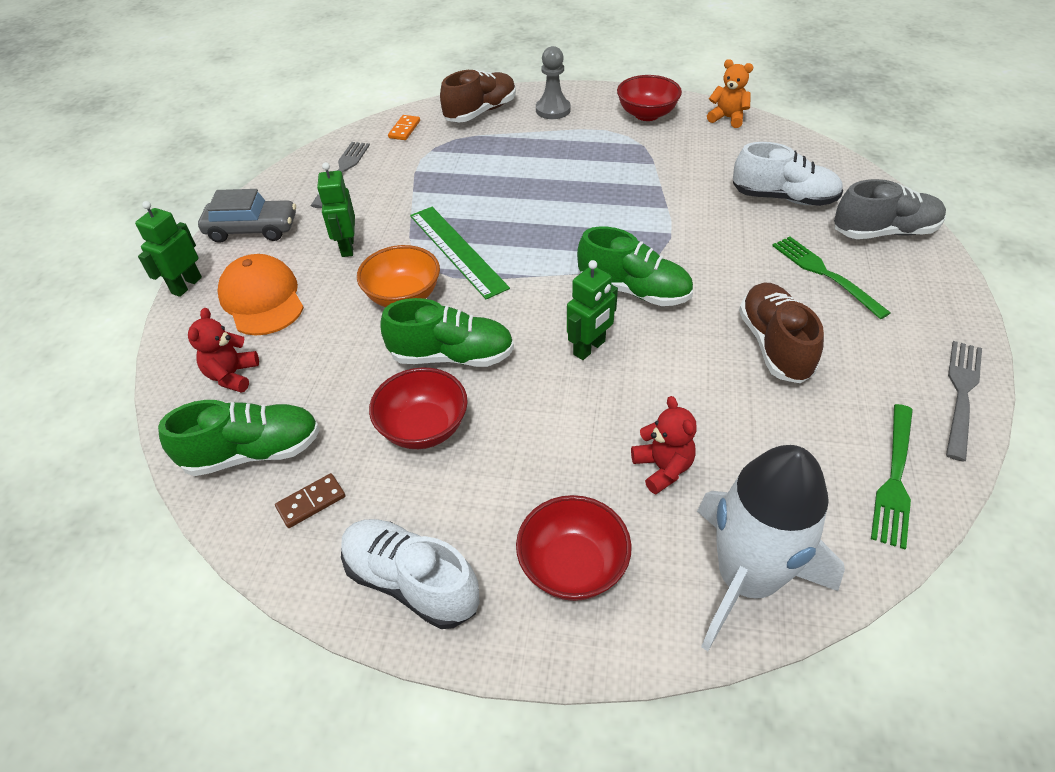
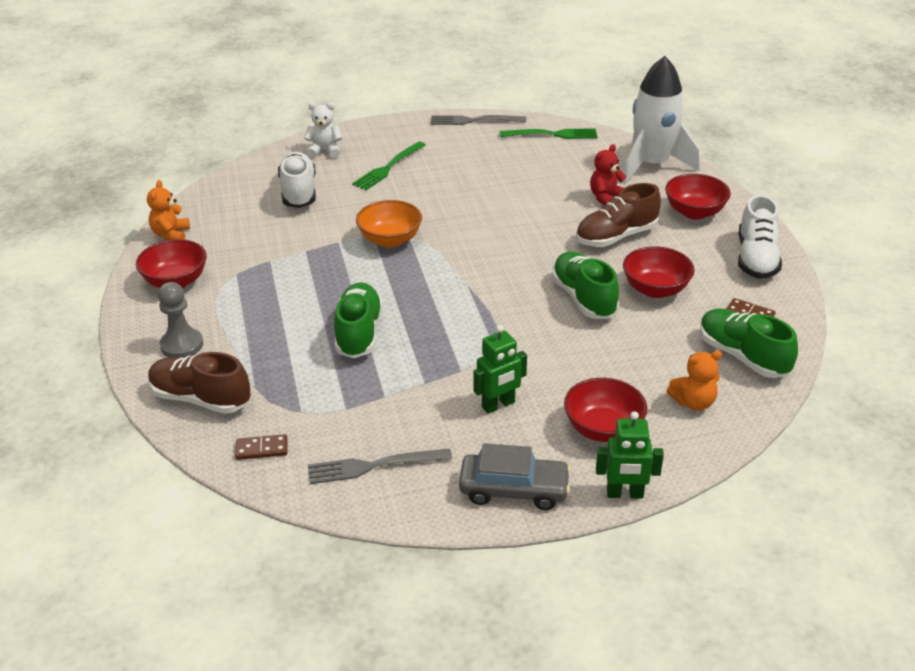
camera: 115 degrees left, 10 degrees down
red teddy bear [188,308,259,393] -> orange teddy bear [666,350,722,411]
grey car [198,189,296,243] -> grey car turned 120 degrees clockwise [459,443,571,510]
orange cap [218,254,304,335] -> red bowl [564,378,647,442]
orange bowl [357,245,440,307] -> orange bowl moved to [356,200,422,248]
orange domino [388,115,420,140] -> brown domino [235,434,287,460]
green ruler [410,207,510,299] -> none
green robot [567,260,618,360] -> none
green shoe [577,226,693,306] -> green shoe moved to [334,282,383,359]
brown shoe [739,283,824,383] -> brown shoe moved to [576,183,661,247]
grey shoe [834,179,946,239] -> white teddy bear [304,102,342,158]

